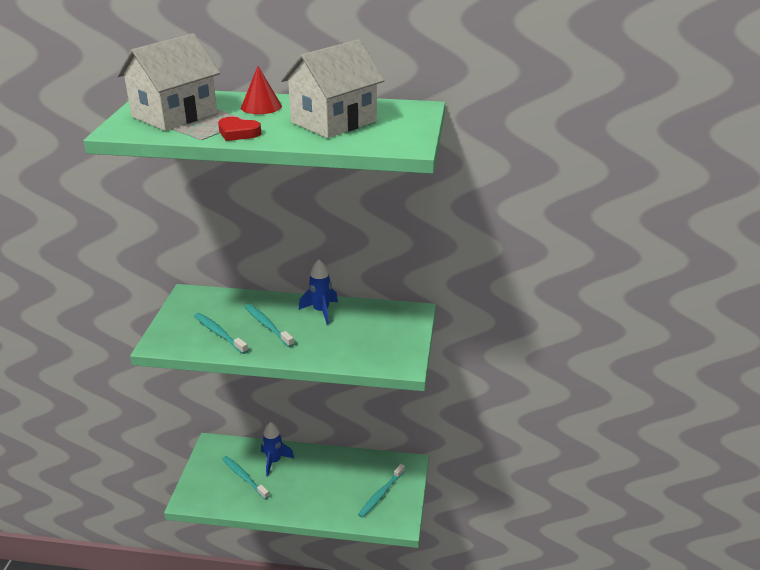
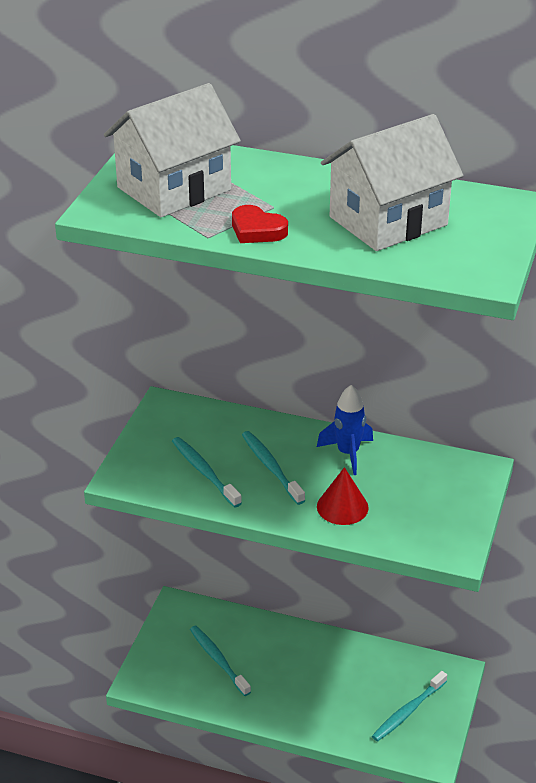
camera: 10 degrees right, 5 degrees up
red cone [241,66,282,114] -> red cone moved to [317,467,369,525]
blue rocket [261,422,294,476] -> none

